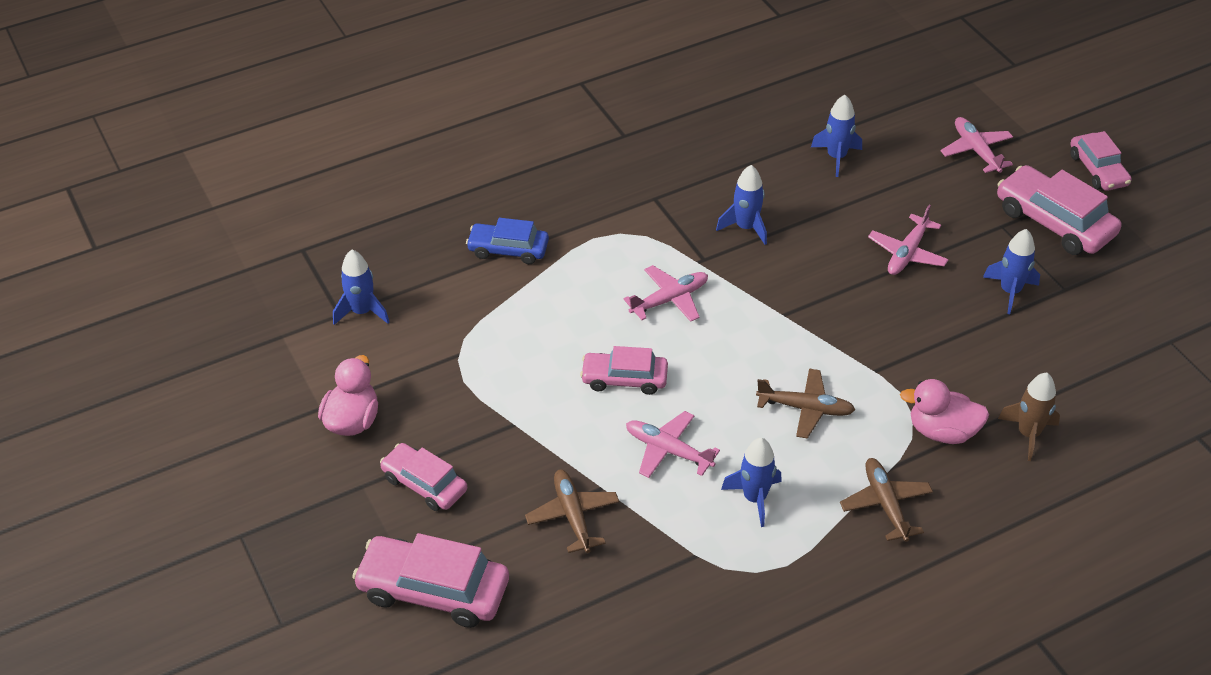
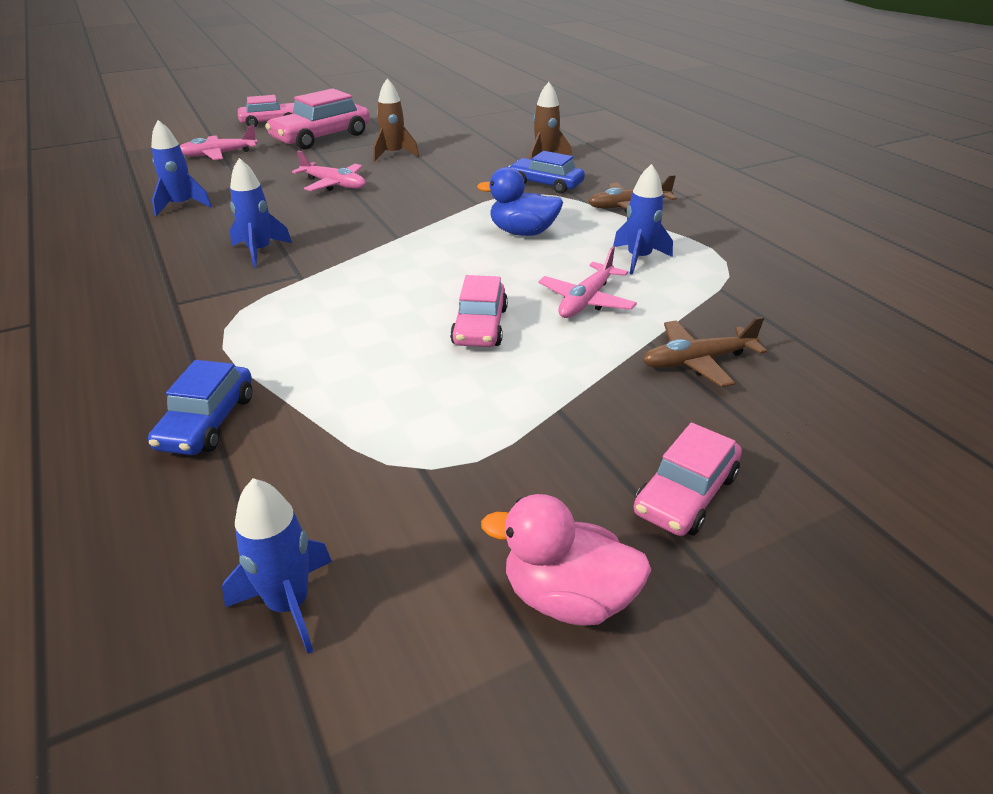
camera: 90 degrees left, 10 degrees down
pink car [352,533,509,628] -> none
pink plane [624,265,708,322] -> none
brown plane [756,369,855,439] -> blue duck [477,167,563,236]
pink duck [900,379,989,444] -> blue car [509,151,585,193]
blue rocket [983,229,1040,314] -> brown rocket [373,78,419,162]

